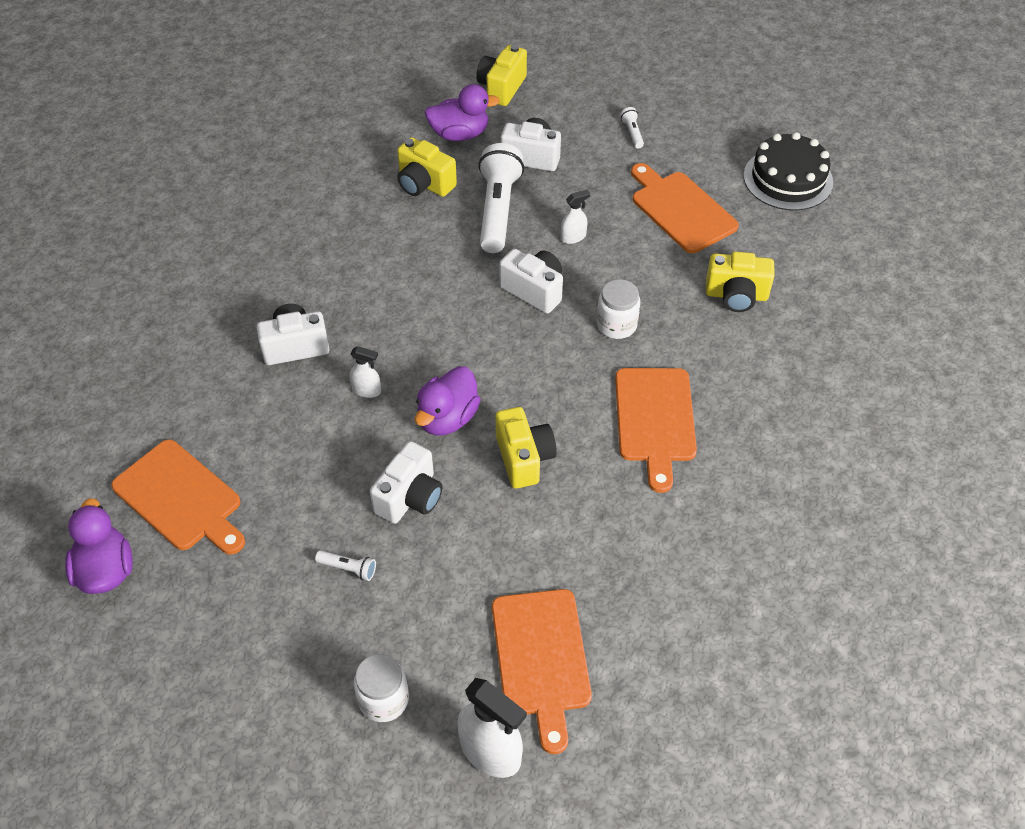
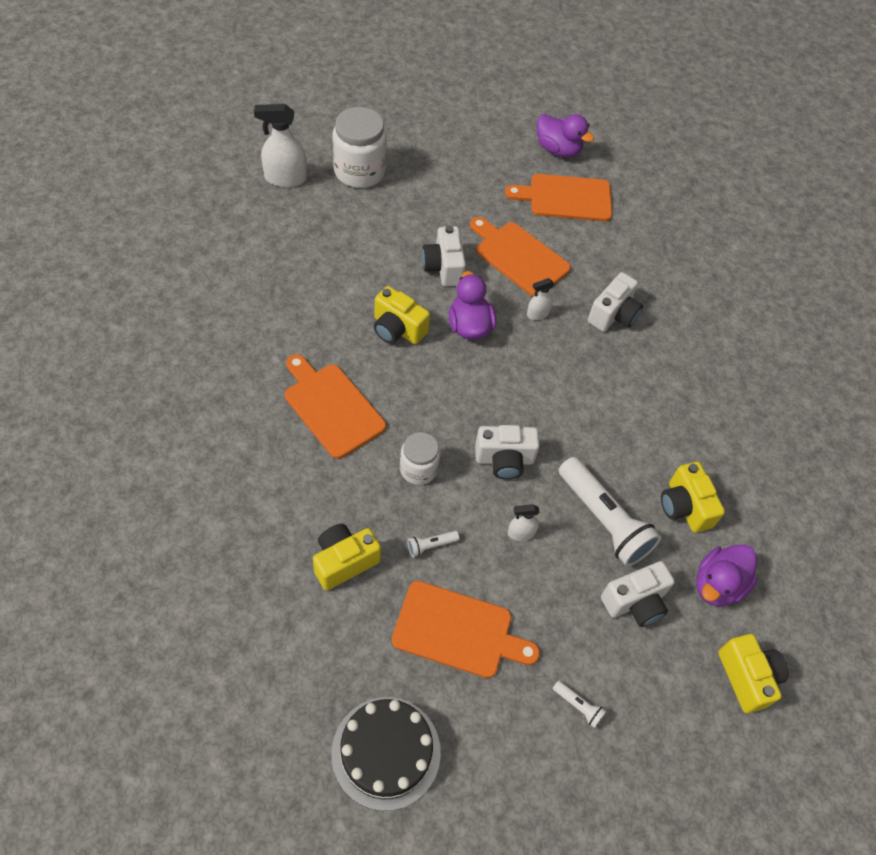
camera: 135 degrees right, 5 degrees up
white flashlight [315,550,376,581] -> white flashlight moved to [408,531,459,557]
white jar [354,654,409,722] -> white jar [332,107,387,188], size x1.66
yellow camera [397,137,457,197] -> yellow camera turned 105 degrees counterclockwise [661,462,725,533]
orange cutting board [492,589,592,754] -> orange cutting board moved to [470,217,571,297]
white spray bottle [561,190,590,244] -> white spray bottle turned 60 degrees clockwise [508,504,540,541]

